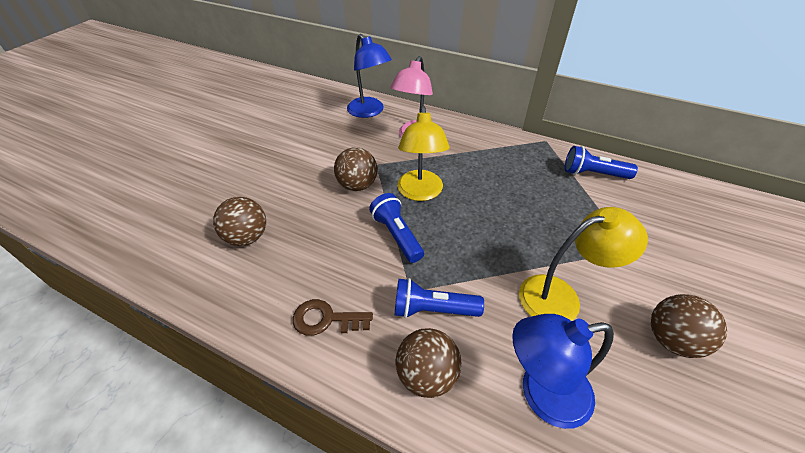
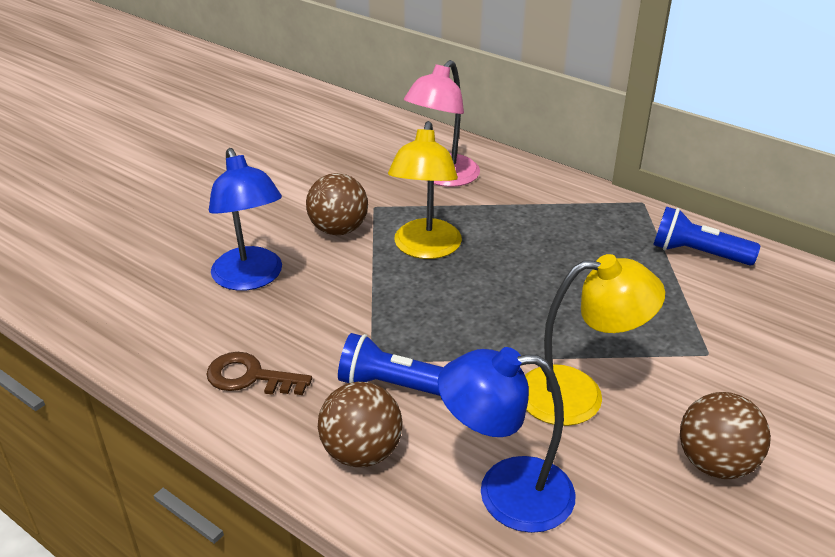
camera: 10 degrees right, 10 degrees down
brown ball [213,197,266,246] -> none
blue lamp [347,34,392,118] -> blue lamp moved to [209,148,282,291]
blue flashlight [369,193,424,263] -> none

